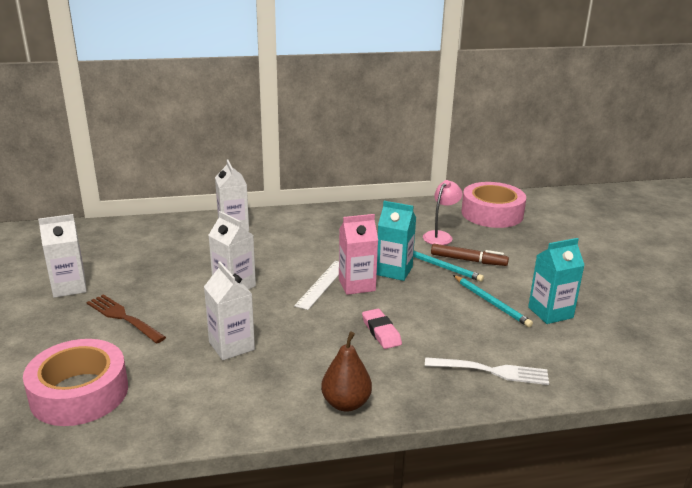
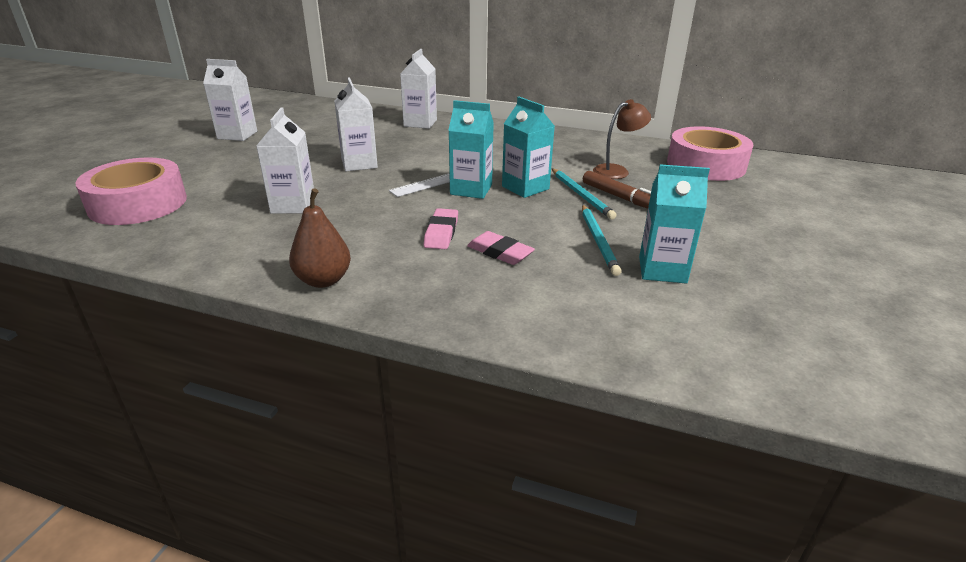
camera: 30 degrees right, 5 degrees up
brown fork [86,294,166,343] -> none
pink carton [339,214,378,295] -> turquoise carton [448,100,494,199]
pink lamp [423,180,463,245] -> brown lamp [593,99,651,179]
white fork [425,357,549,385] -> none
none -> pink eraser [467,231,535,265]

